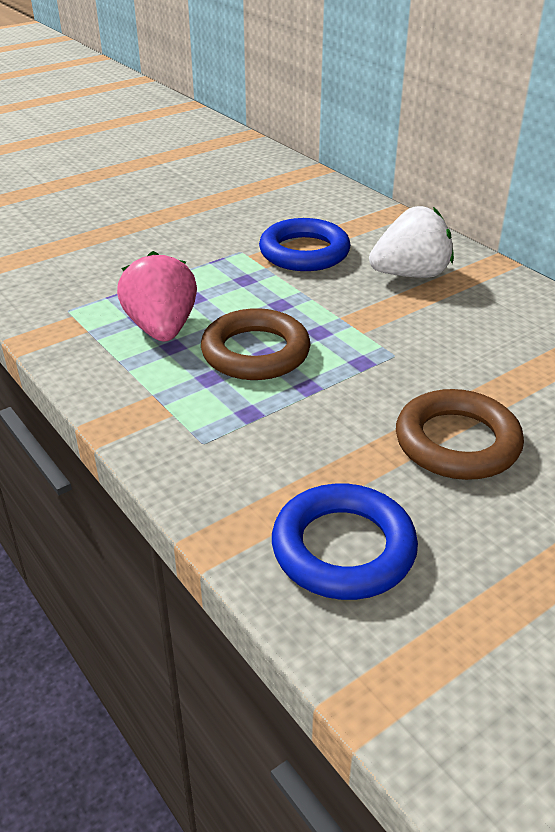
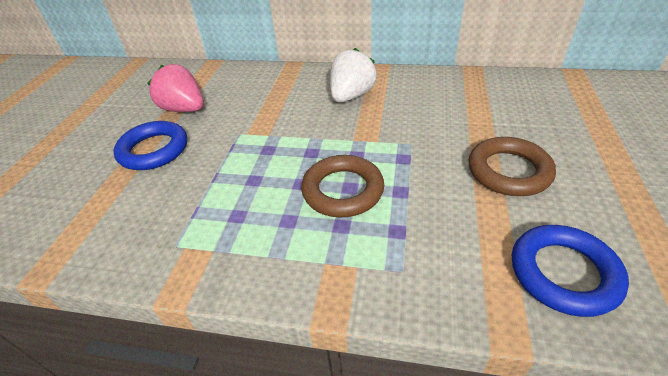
camera: 40 degrees left, 5 degrees up
pink strawberry [117,251,197,341] -> pink strawberry moved to [148,64,204,112]
blue ring [259,218,350,271] -> blue ring moved to [113,121,187,170]

